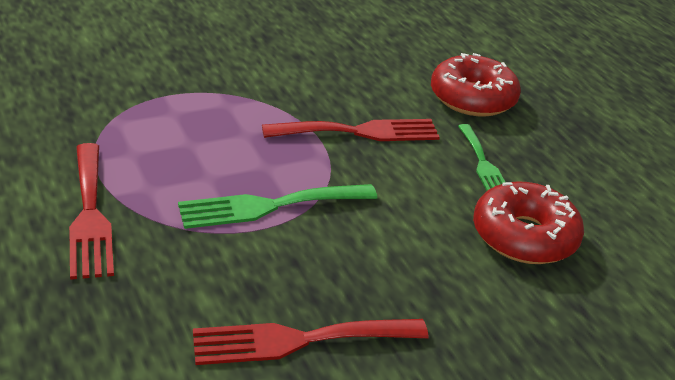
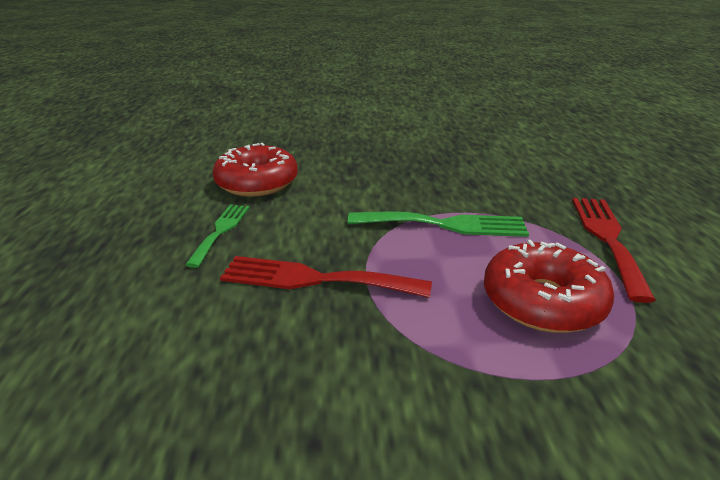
camera: 155 degrees left, 5 degrees down
red fork [193,319,428,365] -> none
red donut [431,53,521,116] -> red donut moved to [484,240,614,333]

